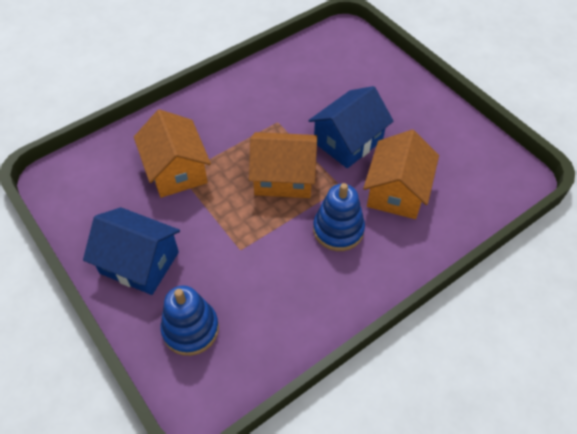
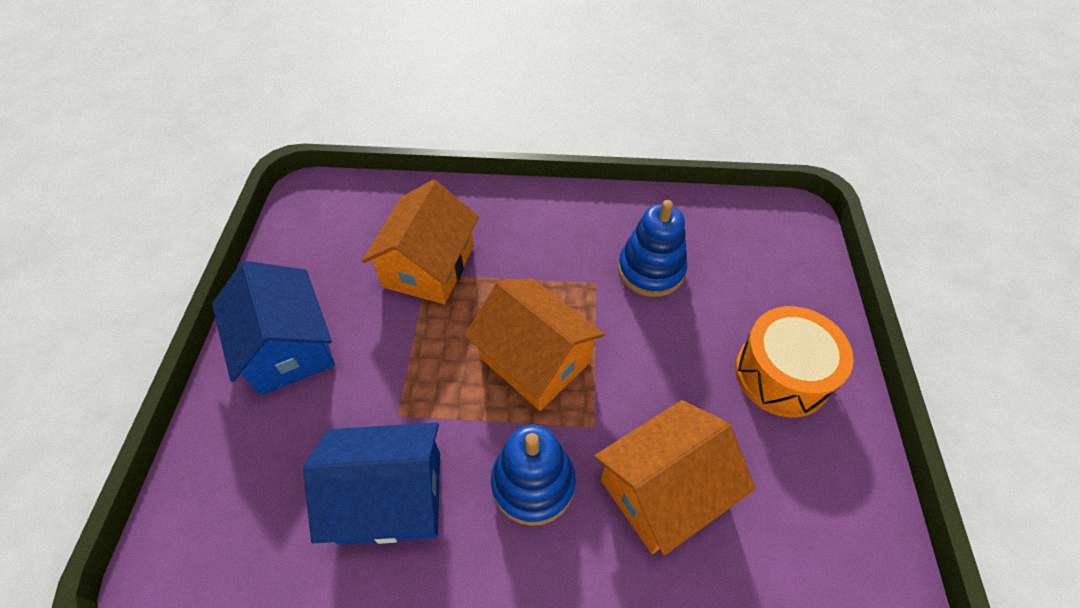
camera: 40 degrees right, 0 degrees up
blue stacking toy [161,286,219,356] -> blue stacking toy moved to [618,200,687,297]
blue house [308,86,394,168] -> blue house moved to [303,423,440,544]
none -> orange drum [735,306,854,417]

